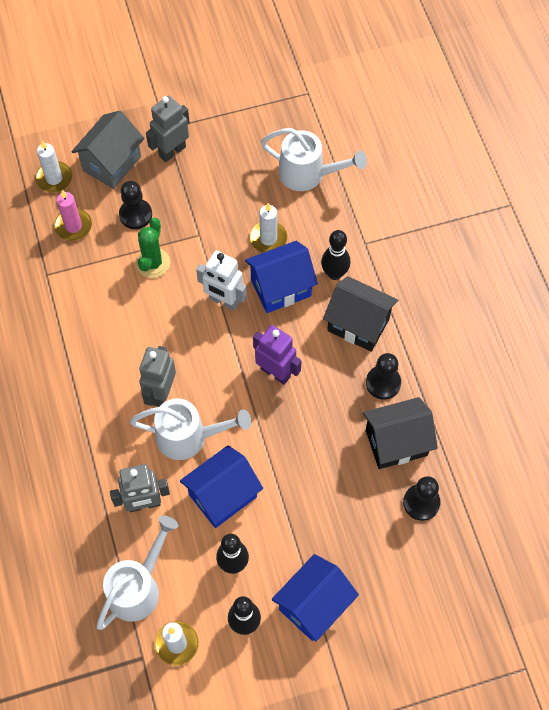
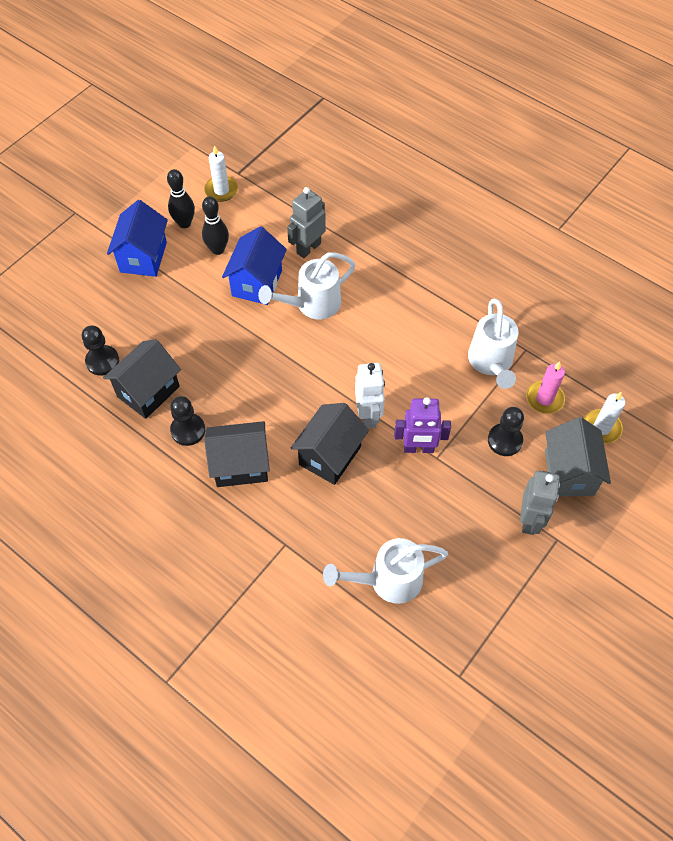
camera: 145 degrees right, 5 degrees down
white watering can [96,515,178,630] -> white watering can moved to [468,299,518,389]
green cactus [136,218,170,278] -> none
grey robot [139,346,176,407] -> none
white robot [196,251,247,311] -> white robot turned 90 degrees clockwise [355,363,385,429]
blue house [245,241,318,313] -> black house [291,403,369,485]
white candle [250,203,288,253] -> none
purple robot [253,325,301,385] -> purple robot moved to [394,397,451,453]
black bowling pin [321,230,350,280] -> none

